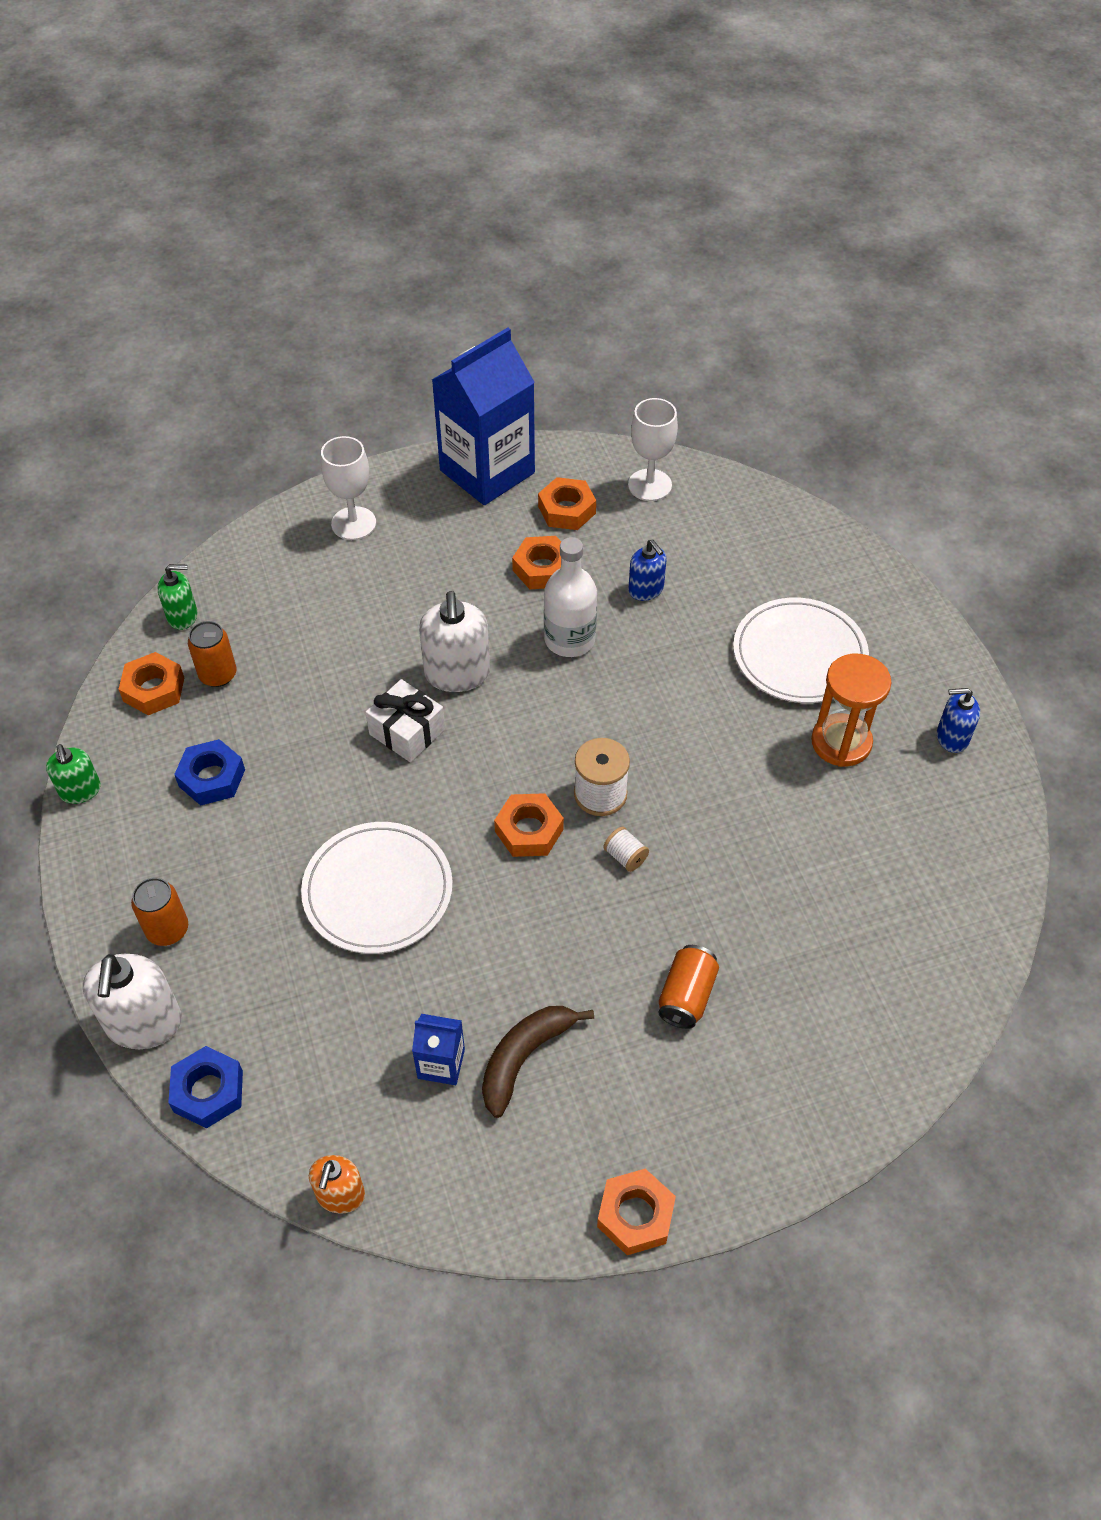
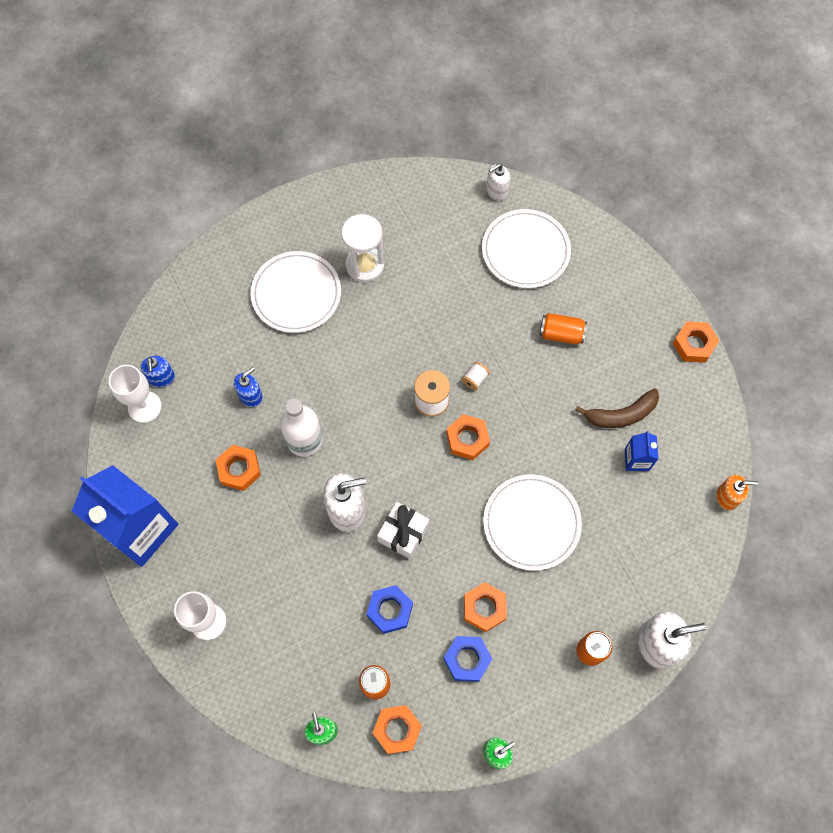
camera: 100 degrees left, 15 degrees up
blue nut [168,1046,243,1129] -> blue nut moved to [367,585,413,634]
brown banana [482,1006,594,1118] -> brown banana turned 45 degrees counterclockwise [575,388,659,428]
orange nut [538,477,596,530] -> orange nut moved to [464,582,507,632]
orange hourglass [811,654,892,767] -> white hourglass [341,214,384,282]
blue soap dispenser [937,688,980,753] -> blue soap dispenser moved to [141,356,175,387]
none -> white plate [482,209,571,288]
none -> white soap dispenser [486,164,511,201]

